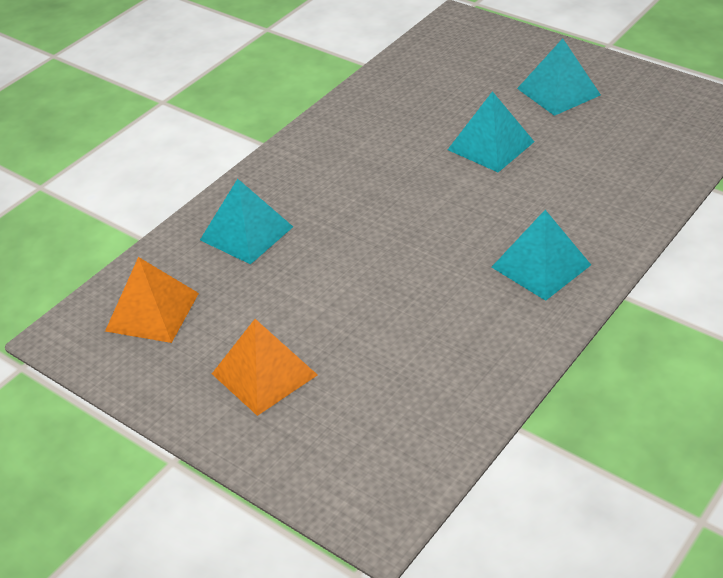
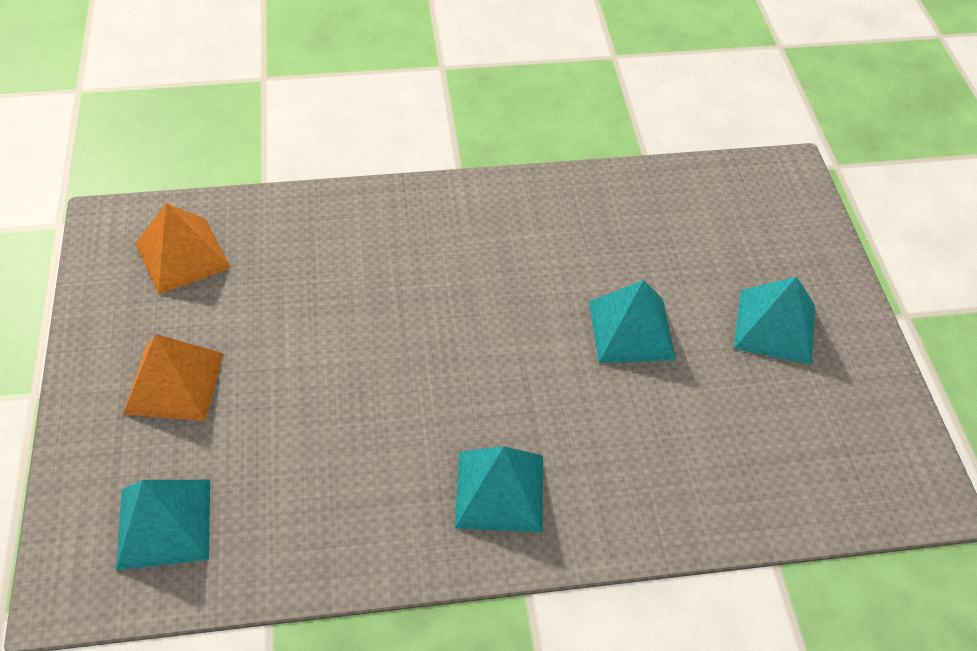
camera: 40 degrees right, 10 degrees up
turquoise pyramid [200,179,293,265] -> turquoise pyramid moved to [116,480,210,571]

